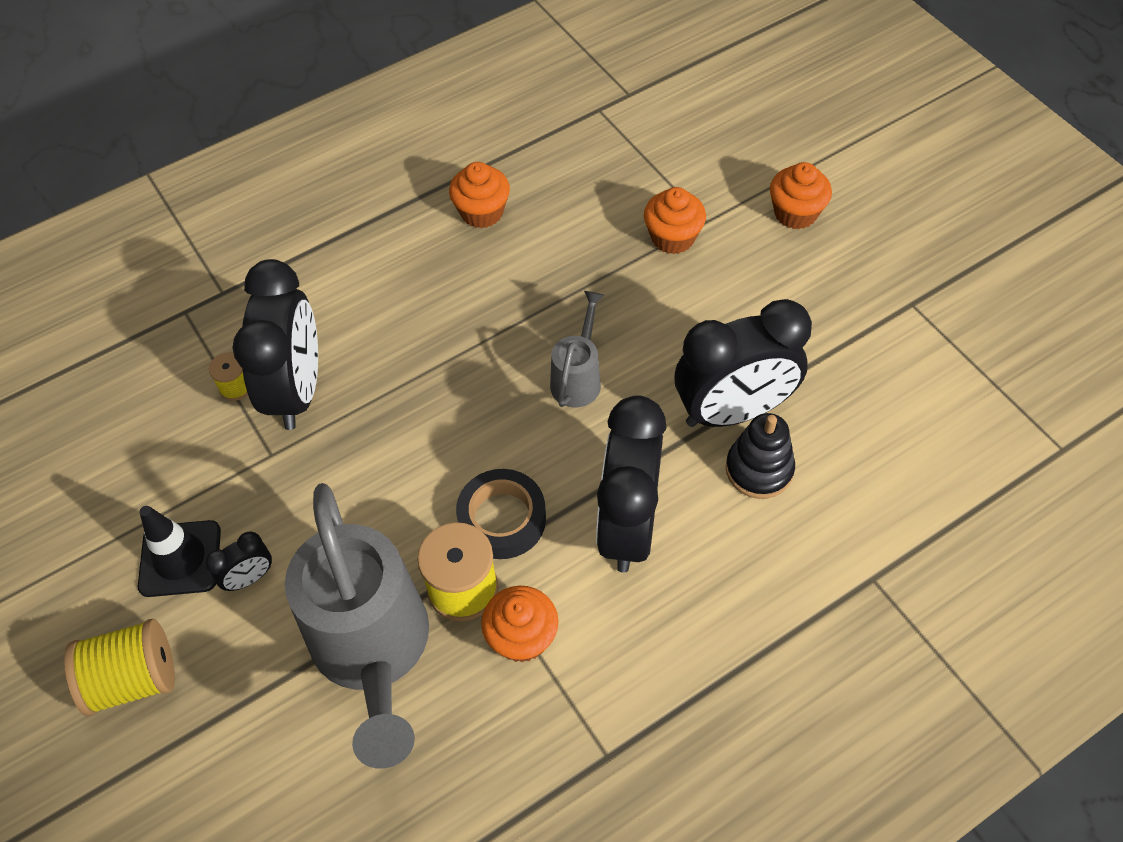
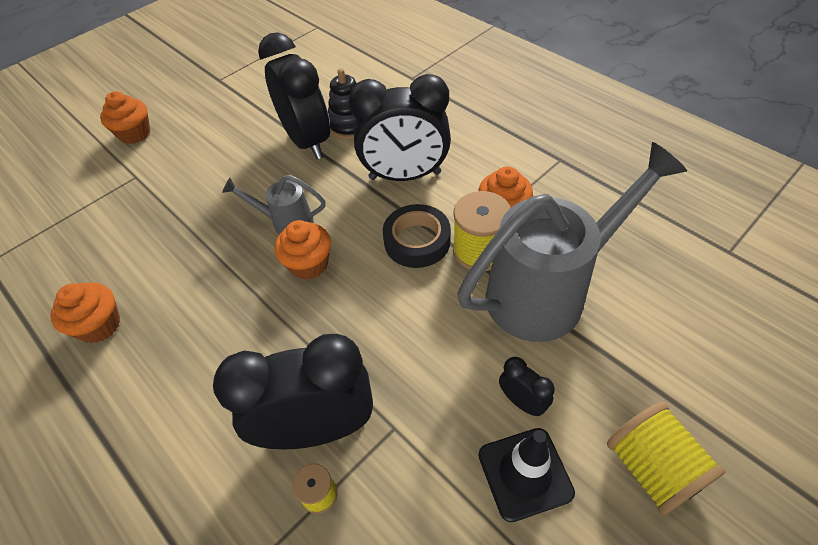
camera: 100 degrees left, 5 degrees down
orange cupcake [644,187,706,254] -> orange cupcake moved to [274,220,331,280]

